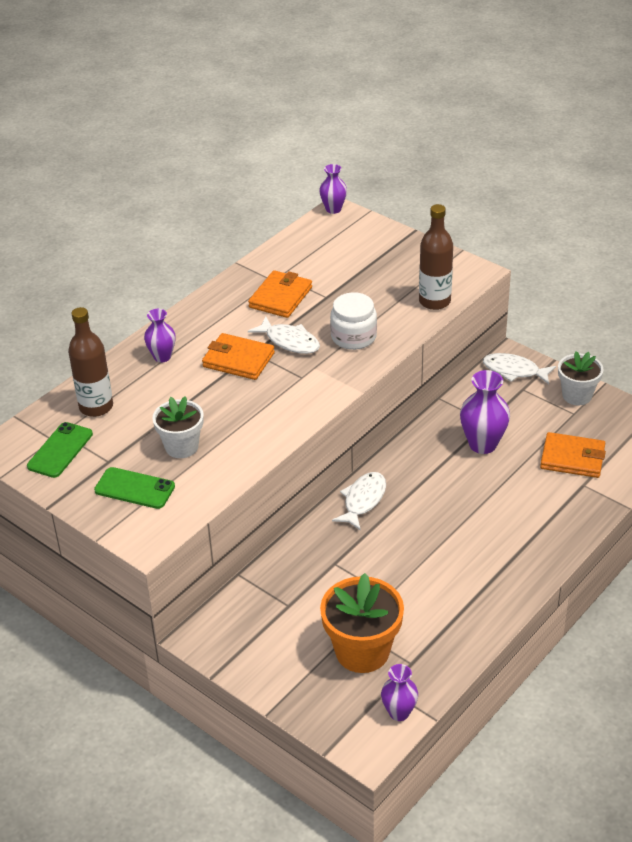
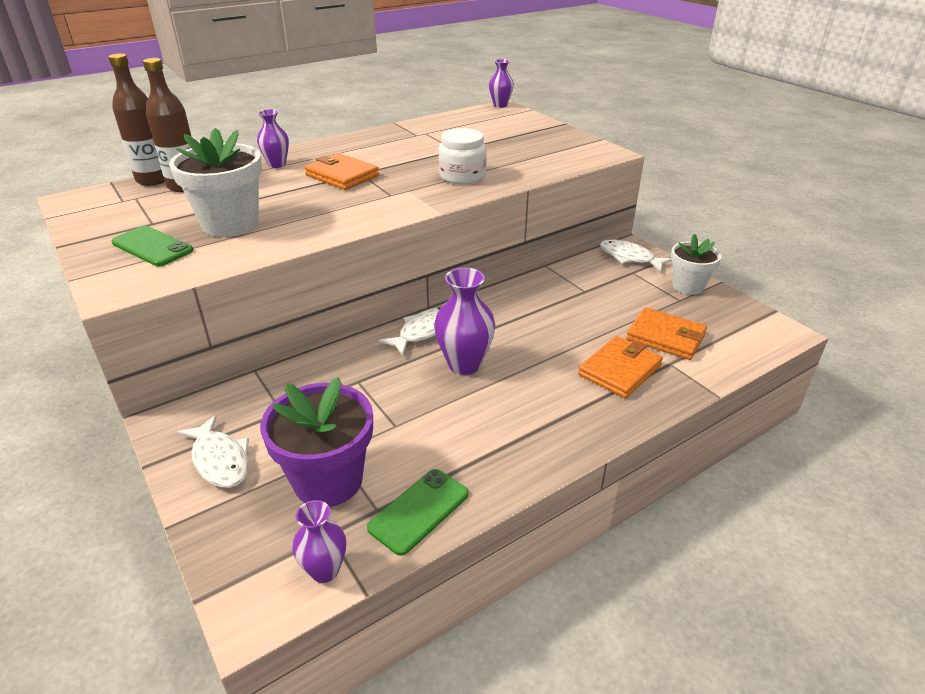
camera: 15 degrees right, 5 degrees down
green phone [27,422,93,478] -> green phone moved to [367,469,469,556]
white flower pot [152,396,204,458] -> white flower pot [169,128,262,237], size x1.53
orange wallet [248,270,312,318] -> orange wallet moved to [578,336,663,398]
white fish [248,316,320,354] -> white fish moved to [177,415,249,488]
orange flower pot [320,573,404,673] -> purple flower pot [260,377,373,507]
brown bottle [419,204,453,310] -> brown bottle moved to [108,53,165,186]
purple vase [460,370,510,454] -> purple vase moved to [434,268,495,375]

